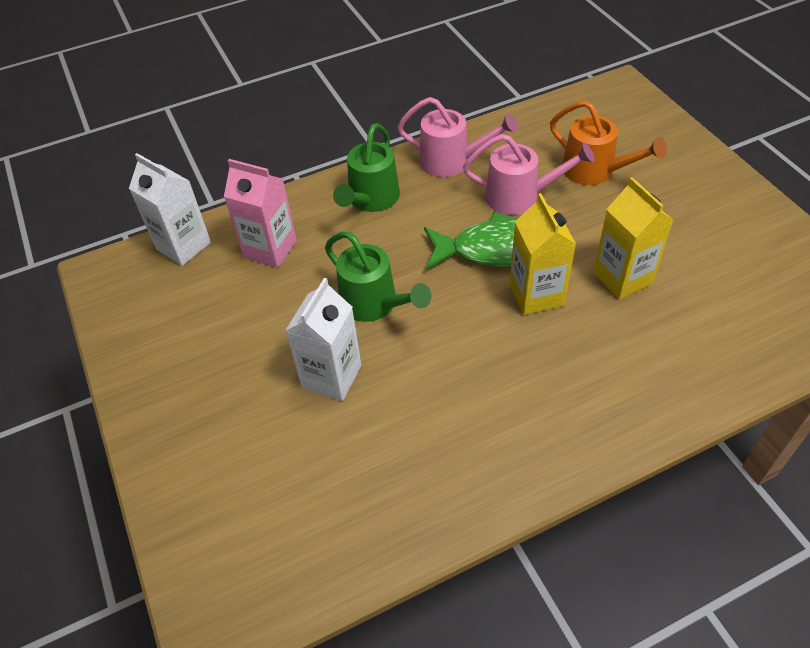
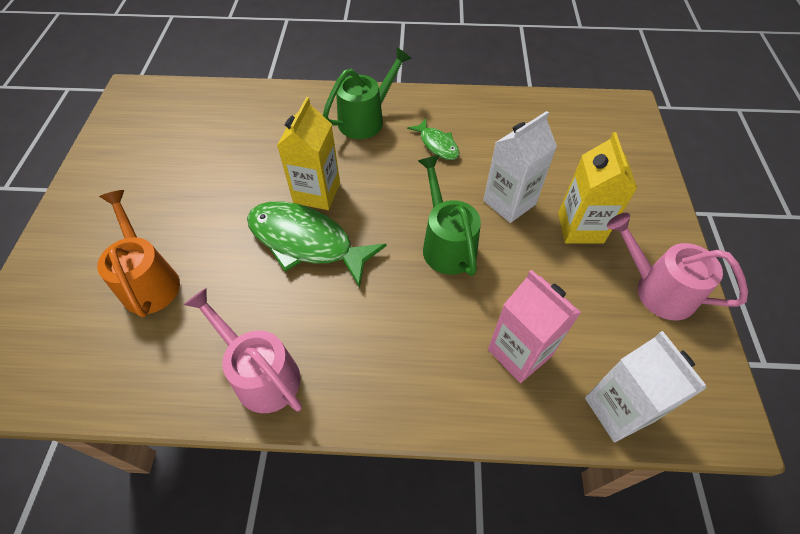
camera: 155 degrees left, 5 degrees up
green watering can [333,123,400,212] -> green watering can moved to [323,47,412,139]
pink watering can [463,134,595,215] -> pink watering can moved to [607,213,748,320]
yellow carton [593,177,674,300] -> yellow carton moved to [558,132,637,244]
none -> green fish [407,118,460,160]

